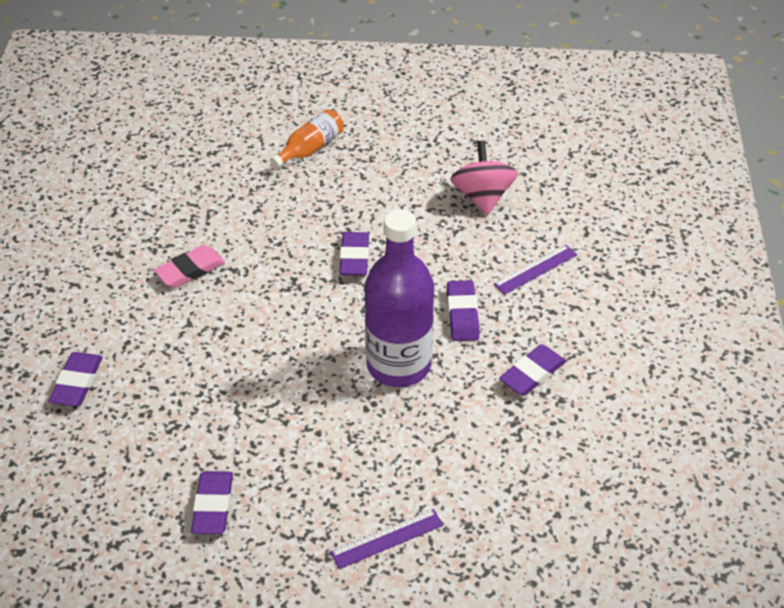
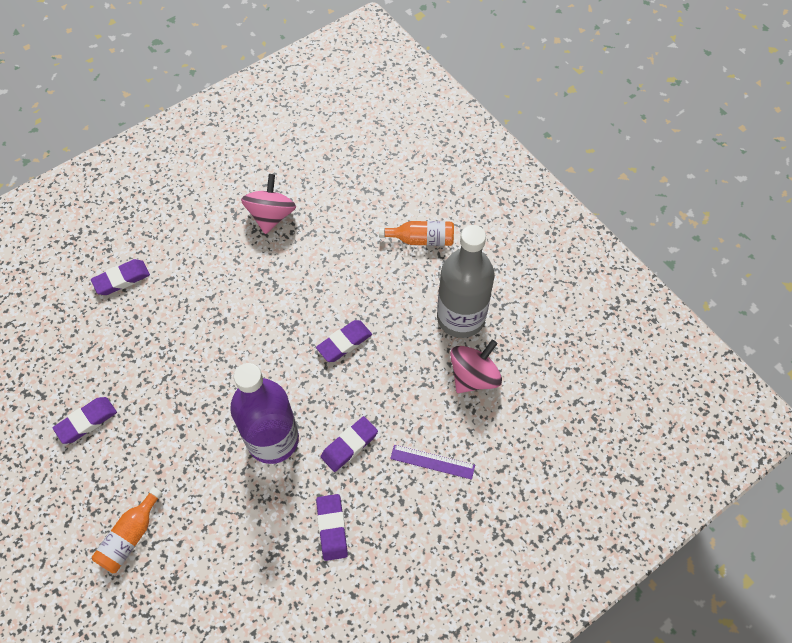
camera: 50 degrees right, 15 degrees up
pink eraser [154,245,225,288] -> none
purple ruler [330,509,443,569] -> orange bottle [92,487,163,574]
purple eraser [499,344,566,396] -> purple eraser turned 75 degrees clockwise [316,494,348,561]
none -> pink spinning top [241,174,296,234]
none -> grey bottle [437,225,494,338]

